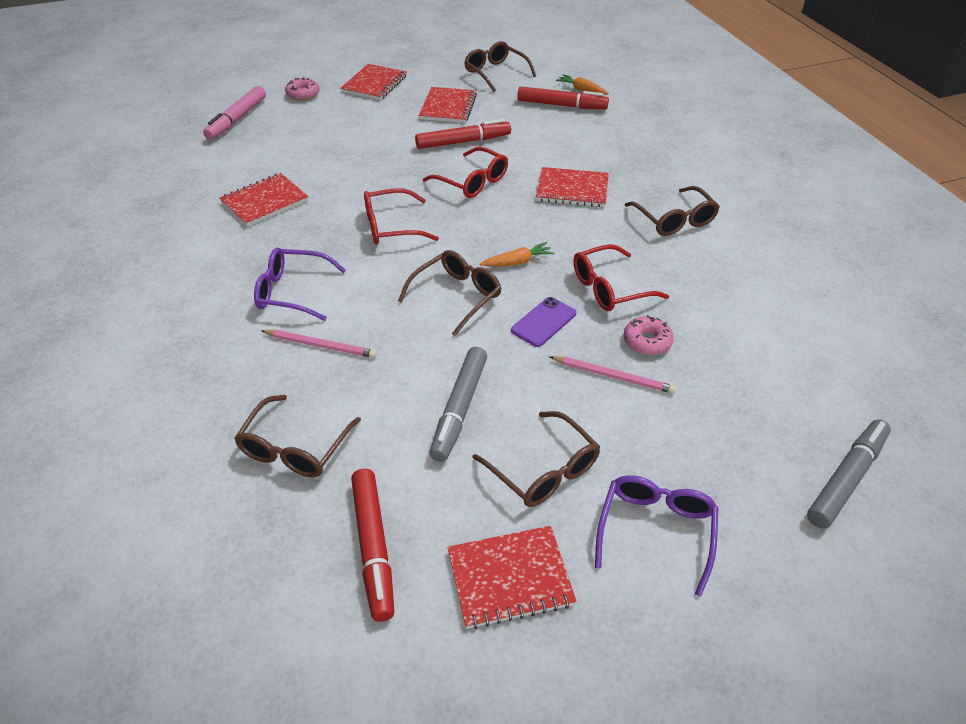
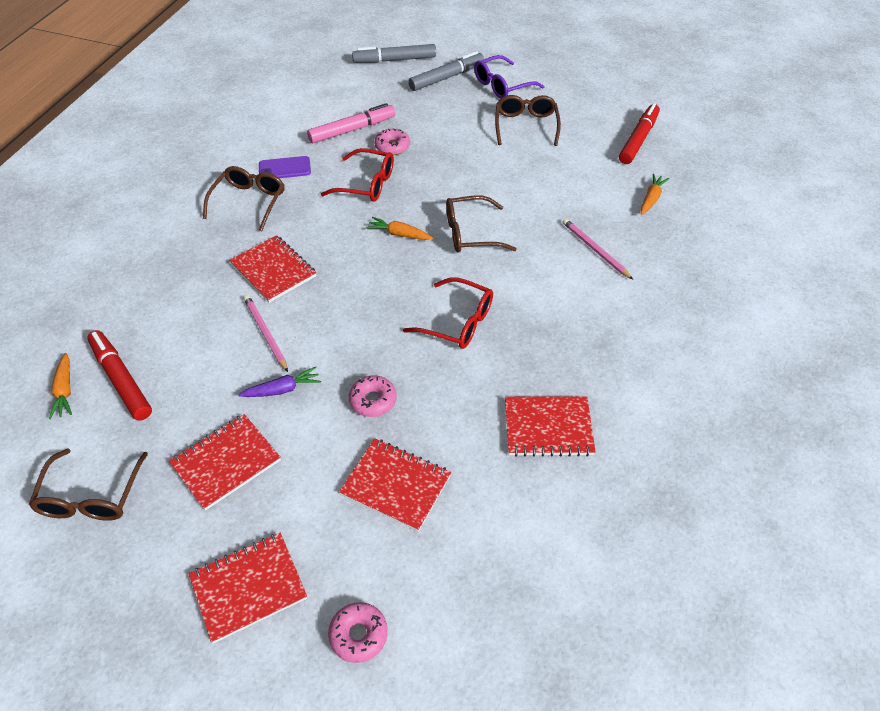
camera: 140 degrees left, 5 degrees up
pink marker [203,86,266,140] -> pink marker moved to [307,103,395,143]
brown glasses [234,395,361,477] -> orange carrot [640,174,669,215]
purple glasses [254,248,346,321] -> none
red marker [415,119,511,149] -> purple carrot [238,367,321,397]
red glasses [423,147,508,198] -> none
grey marker [429,347,487,462] -> grey marker moved to [408,51,484,91]
red notebook [448,526,576,629] -> red notebook moved to [339,438,451,532]
purple phone [511,297,576,347] -> purple phone moved to [259,156,311,178]
pink pencil [550,356,676,394] -> pink pencil moved to [244,295,288,372]
none -> pink donut [349,375,397,417]

